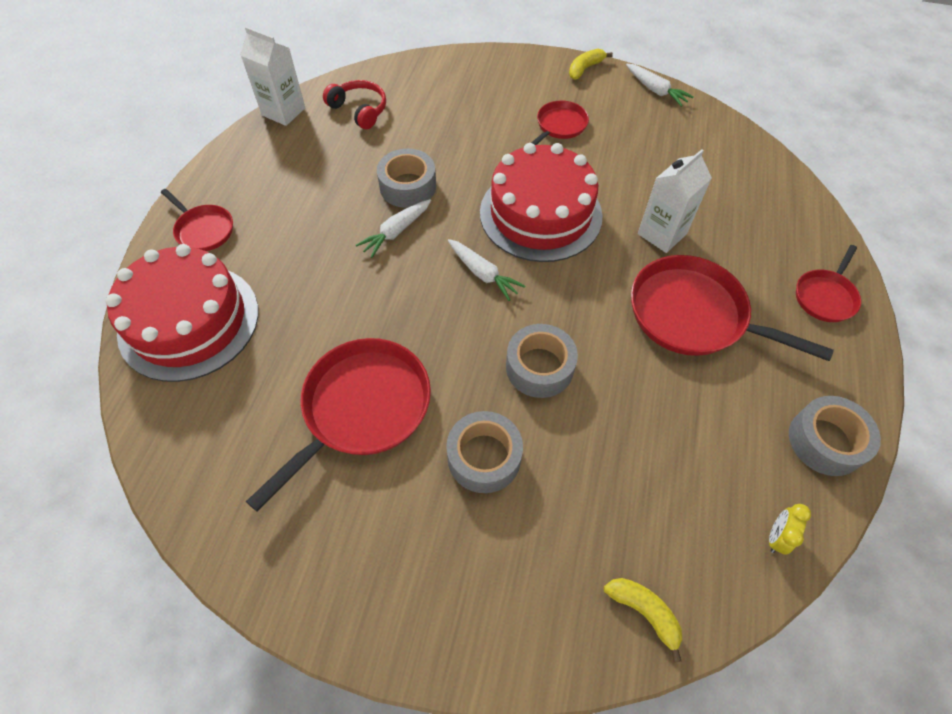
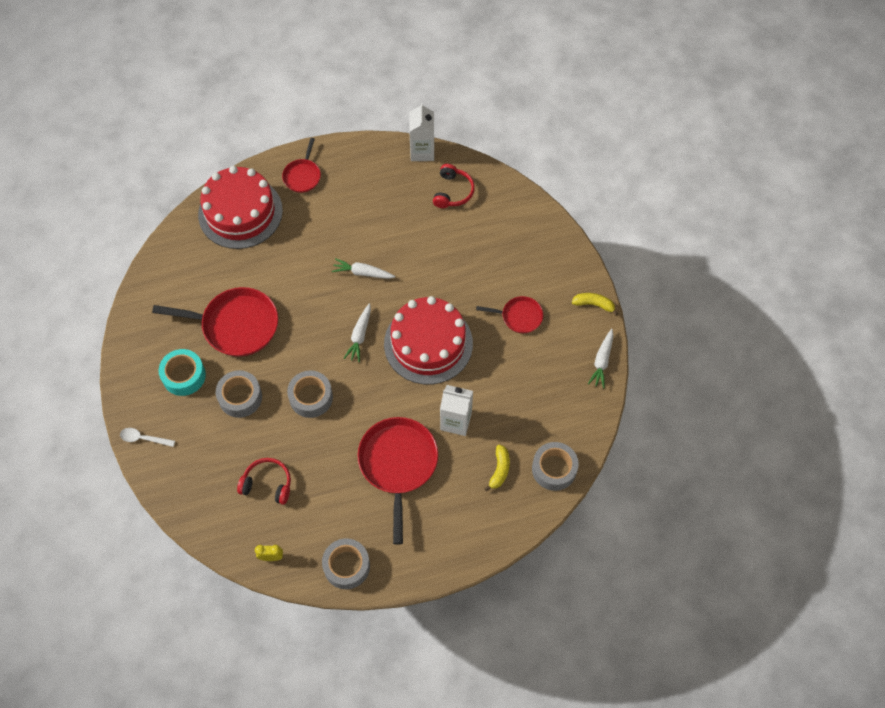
camera: 60 degrees right, 5 degrees up
grey tape [377,149,436,208] -> grey tape moved to [532,442,579,491]
yellow banana [604,578,682,662] -> yellow banana moved to [484,445,510,492]
red pan [796,245,861,322] -> none
none -> white spoon [120,428,175,447]
none -> turquoise tape [158,349,206,396]
none -> red headphones [237,458,291,505]

